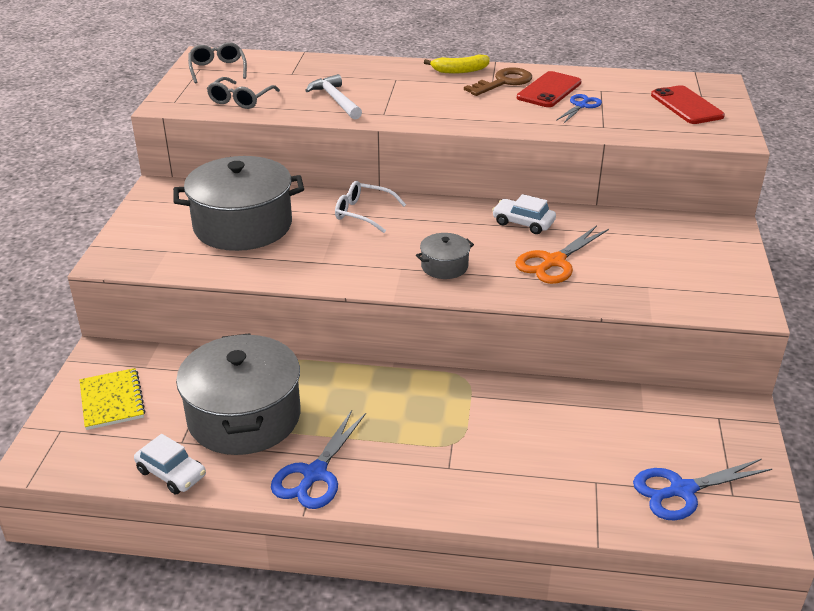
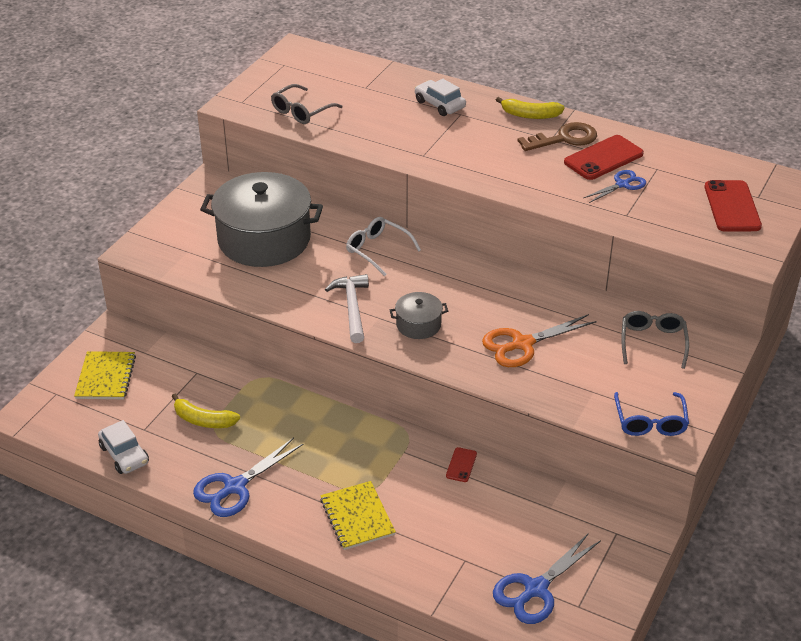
camera: 20 degrees right, 5 degrees up
grey pot [176,333,300,455] -> yellow banana [172,394,240,428]
grey glasses [188,42,247,84] -> grey glasses moved to [621,311,689,369]
white hammer [305,74,362,120] -> white hammer moved to [325,274,369,343]
white car [492,194,556,234] -> white car moved to [415,79,466,116]
blue scissors [633,459,772,521] -> blue scissors turned 45 degrees counterclockwise [493,533,601,624]
none -> yellow notebook [320,481,396,550]
none -> red phone [446,447,477,482]
none -> blue glasses [614,392,689,436]

